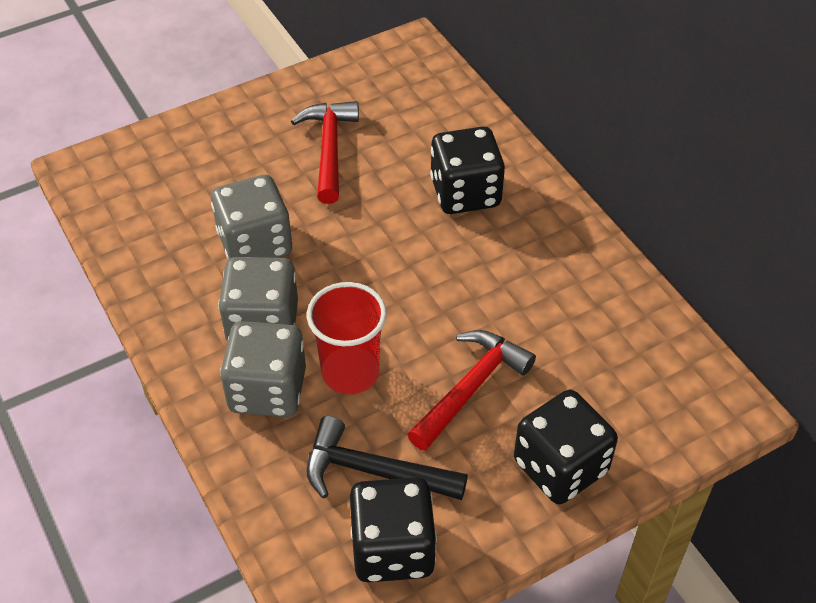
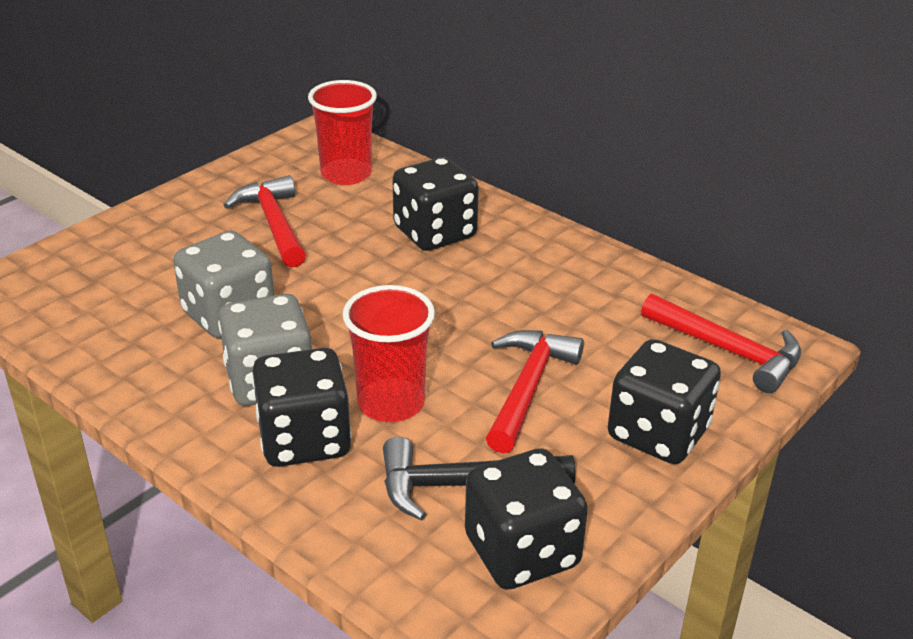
camera: 20 degrees left, 15 degrees down
grey dice [220,321,306,417] -> black dice [252,348,352,467]
none -> red cup [308,80,377,185]
none -> red hammer [641,294,801,393]

